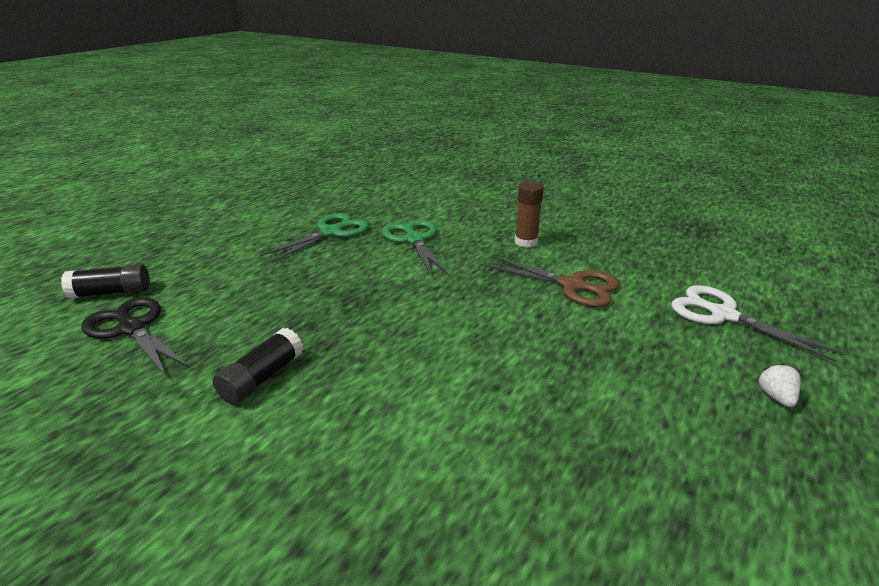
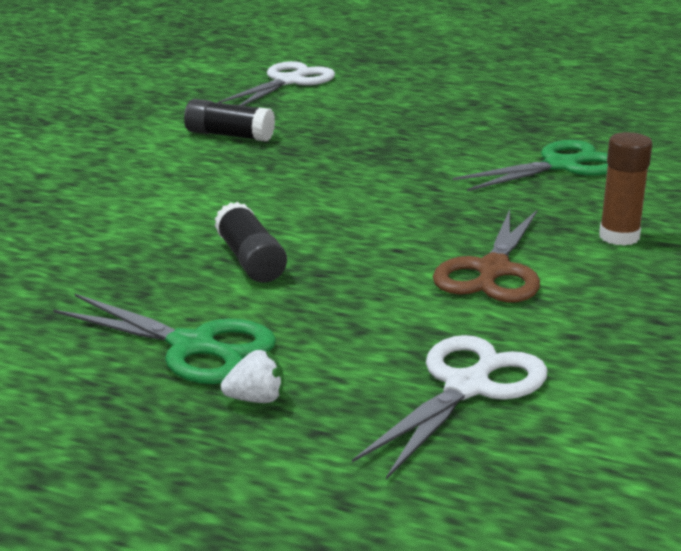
camera: 80 degrees right, 5 degrees down
black glue stick [61,264,150,299] -> black glue stick moved to [215,202,287,283]
black scissors [81,297,191,377] -> white scissors [218,61,335,106]
green scissors [260,213,369,263] -> green scissors moved to [53,294,276,384]

